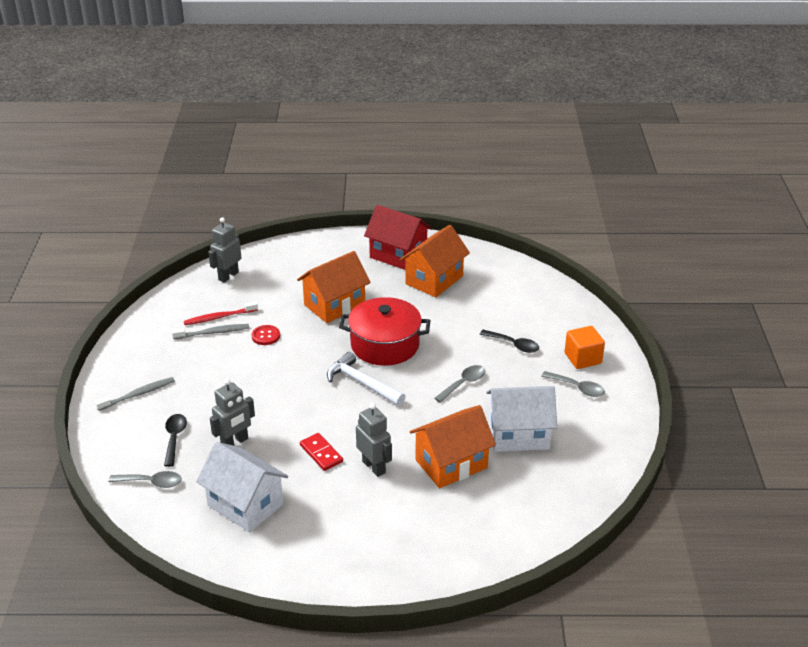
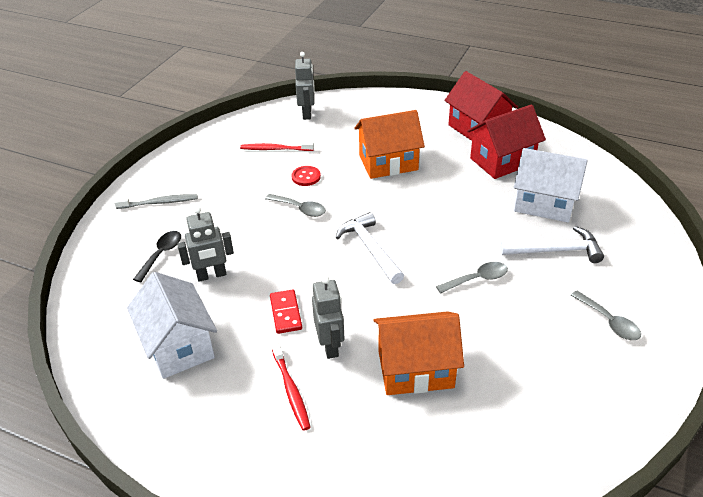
camera: 25 degrees right, 5 degrees up
grey spoon [108,471,182,488] -> grey spoon moved to [265,194,326,217]
grey toothbrush [172,324,249,339] -> none
grey robot [208,217,242,283] -> grey robot turned 120 degrees clockwise [295,52,315,120]
red pot [339,297,431,366] -> none
orange house [400,225,470,297] -> red house [467,104,546,179]
black spoon [480,330,539,353] -> white hammer [500,226,604,263]
white house [486,386,557,452] -> white house moved to [514,148,588,223]
orange cube [565,326,605,369] -> none
none -> red toothbrush [272,342,311,431]

